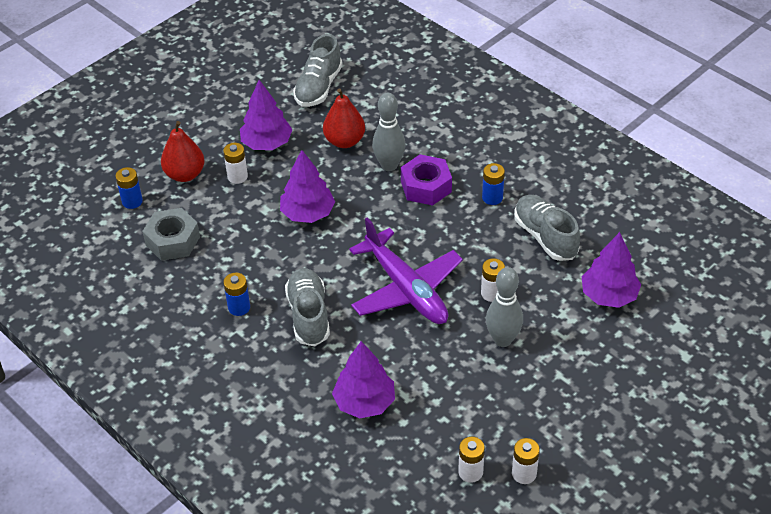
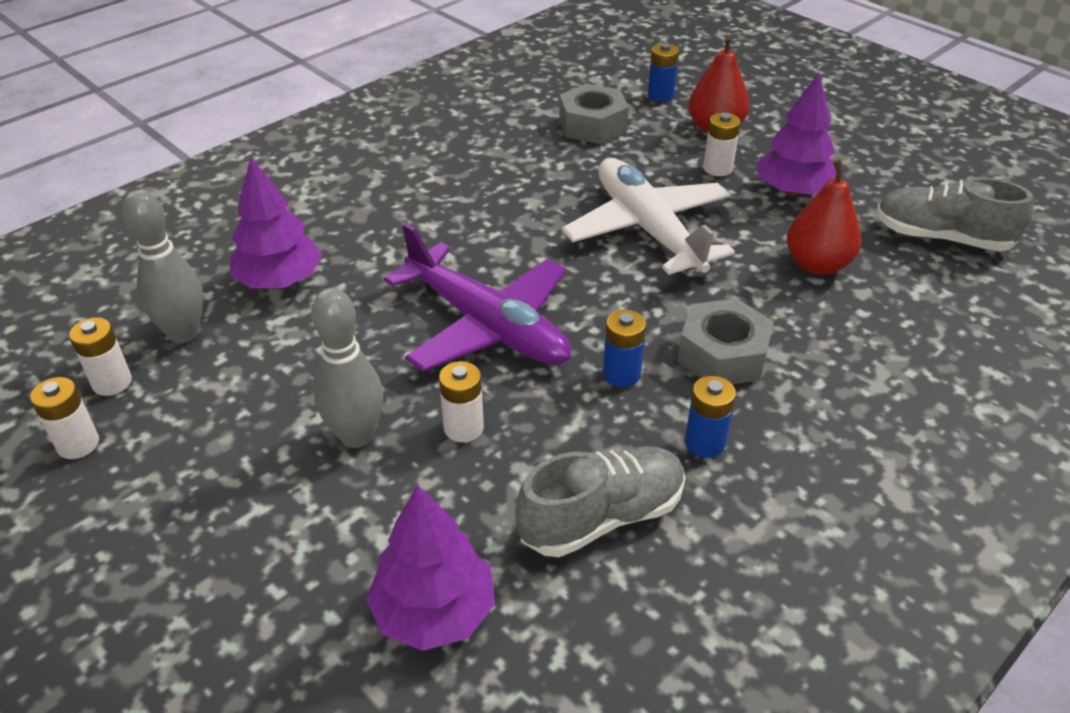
camera: 90 degrees right, 5 degrees down
blue battery [224,273,250,316] -> blue battery moved to [603,310,646,387]
purple tree [280,150,335,223] -> white plane [562,158,735,275]
grey shoe [285,268,330,346] -> none
purple plane [349,217,463,324] -> purple plane turned 105 degrees counterclockwise [384,223,571,372]
grey bowling pin [372,93,406,171] -> grey bowling pin moved to [123,190,203,343]
purple nut [401,154,452,206] -> grey nut [677,298,774,384]

